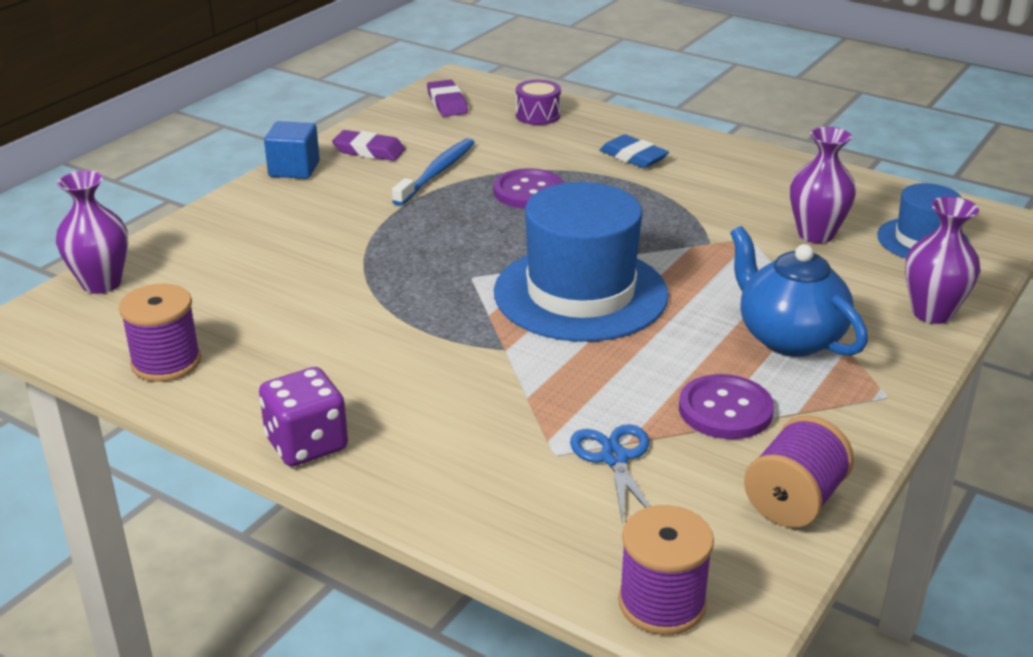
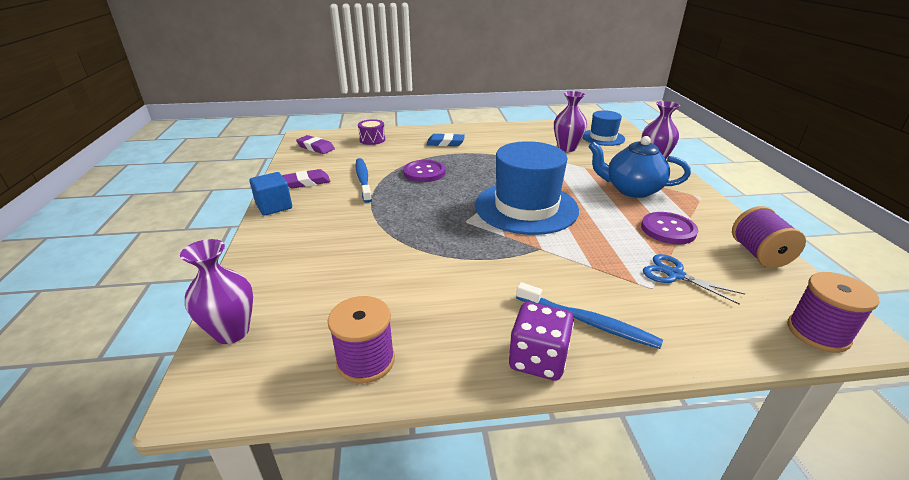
camera: 40 degrees left, 0 degrees up
none -> blue toothbrush [516,282,663,349]

